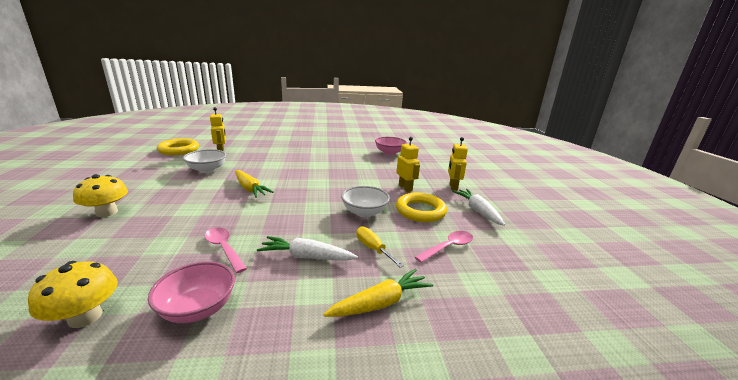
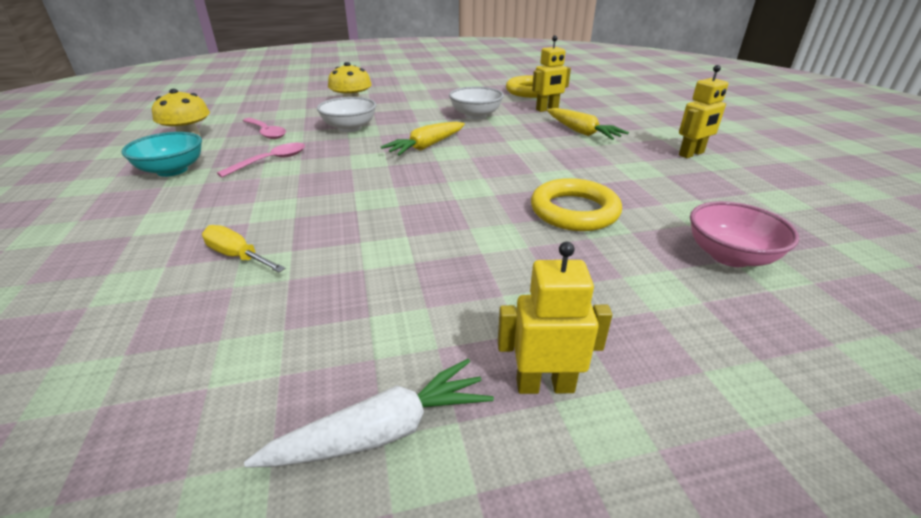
camera: 85 degrees right, 10 degrees up
pink bowl [148,262,235,323] -> turquoise bowl [122,132,202,177]
white carrot [257,236,358,261] -> none
yellow carrot [323,269,433,317] -> yellow carrot moved to [547,108,629,140]
white bowl [341,186,390,218] -> white bowl moved to [317,97,376,132]
yellow screwdriver [356,226,404,268] -> yellow screwdriver turned 105 degrees counterclockwise [202,225,286,272]
yellow robot [396,137,420,192] -> yellow robot moved to [679,65,729,158]
yellow ring [396,193,447,222] -> yellow ring moved to [531,178,622,231]
pink spoon [415,231,473,263] -> pink spoon moved to [243,118,286,139]

